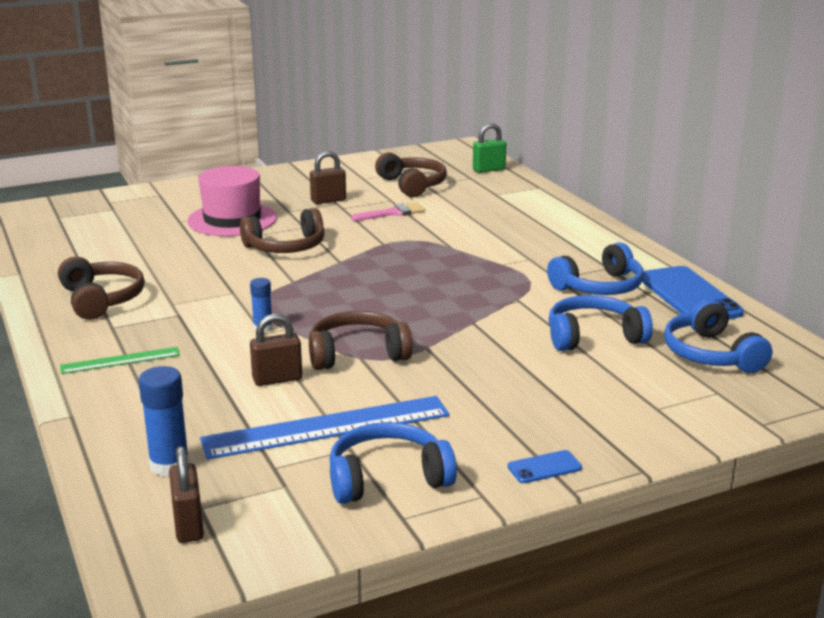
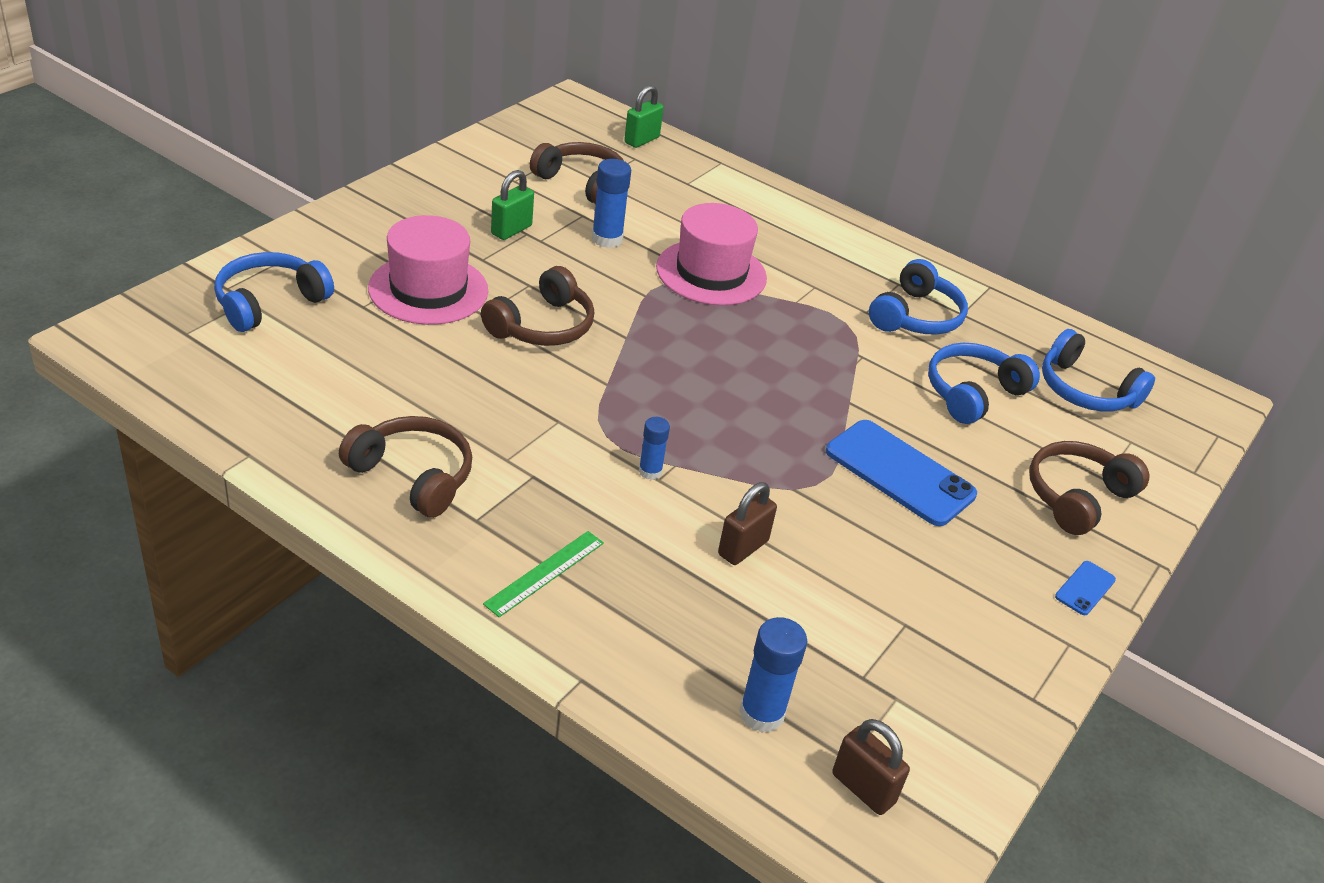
camera: 35 degrees left, 15 degrees up
blue ruler [200,396,450,460] -> none
brown headphones [309,311,413,370] -> brown headphones moved to [1029,441,1149,535]
brown padlock [310,151,346,204] -> green padlock [491,170,534,240]
blue headphones [329,422,457,504] -> blue headphones moved to [214,252,334,332]
pink brush [351,202,425,221] -> blue glue stick [592,159,631,248]
blue phone [642,266,744,319] -> blue phone moved to [826,420,977,526]
none -> pink hat [656,203,767,305]

